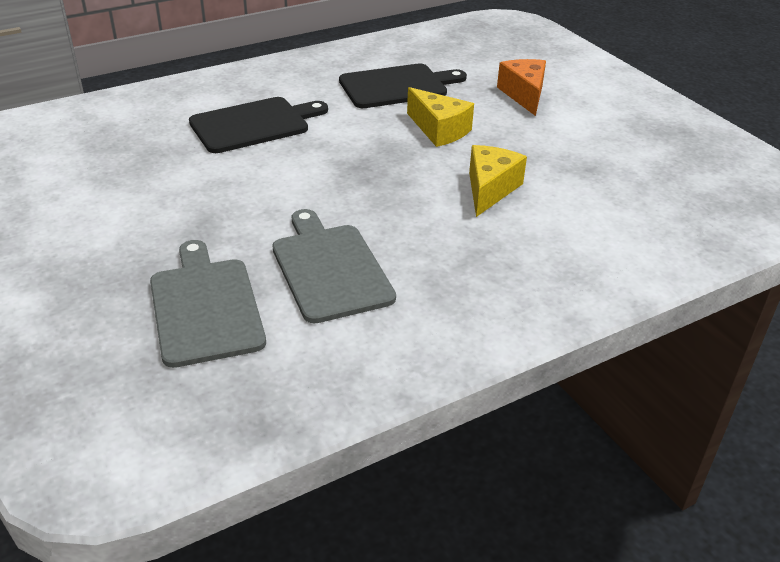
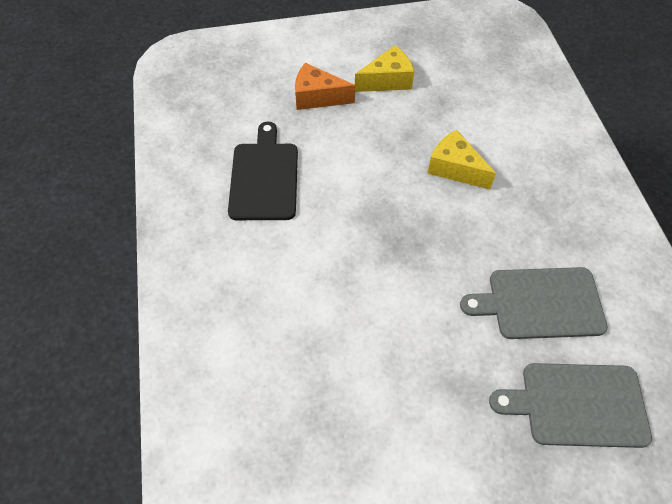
camera: 70 degrees left, 20 degrees up
black cutting board [189,97,328,153] -> none
yellow cheese [407,87,474,147] -> yellow cheese moved to [355,45,414,92]

